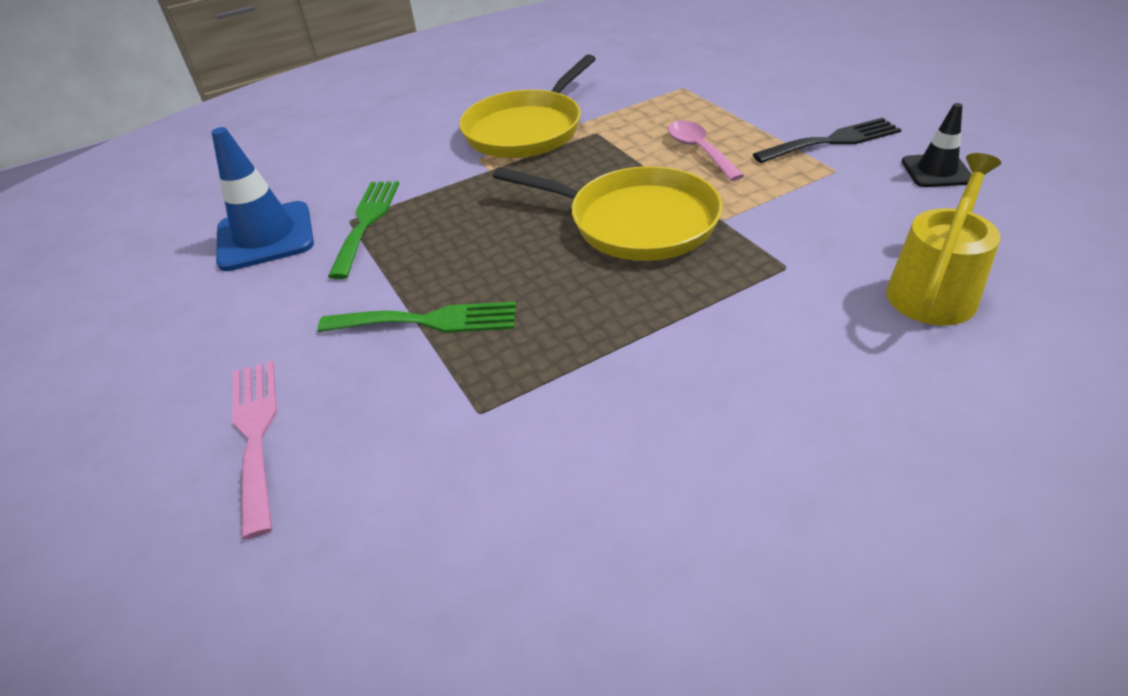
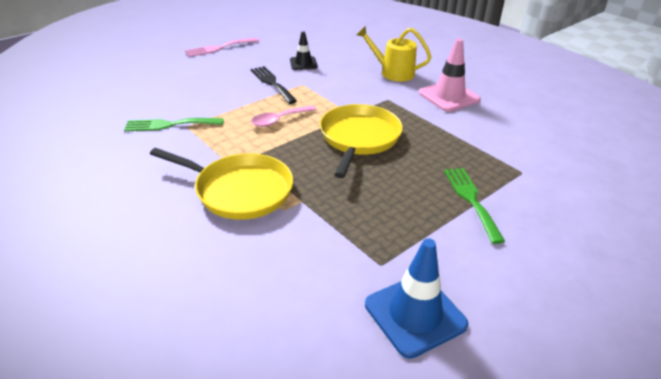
camera: 105 degrees left, 5 degrees down
pink fork [232,360,277,539] -> pink fork moved to [185,38,259,57]
green fork [328,181,399,279] -> green fork moved to [124,118,224,131]
none -> pink traffic cone [419,38,481,112]

